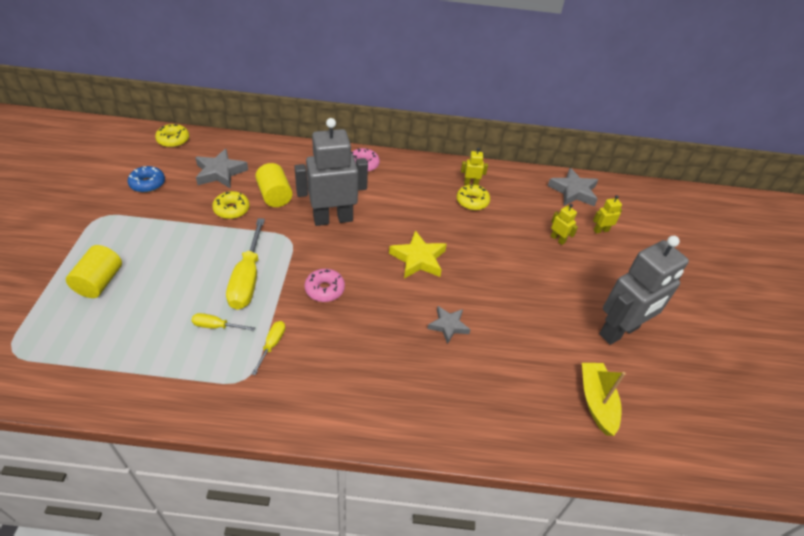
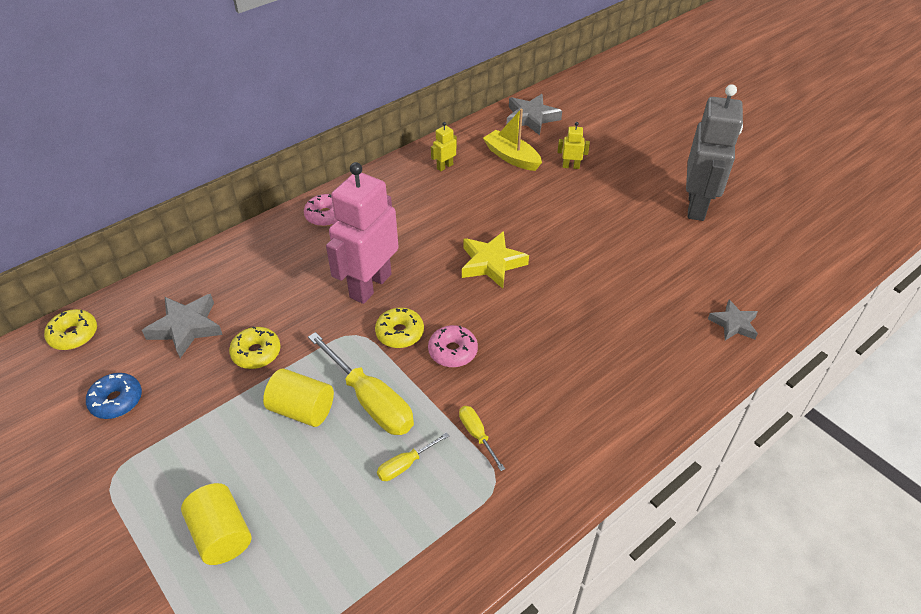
camera: 40 degrees left, 0 degrees up
yellow cylinder [255,163,293,207] -> yellow cylinder moved to [263,369,334,427]
grey robot [294,118,368,226] -> pink robot [326,162,399,304]
grey star [427,306,471,344] -> grey star moved to [708,300,758,341]
yellow donut [457,184,490,210] -> yellow donut moved to [375,308,424,348]
yellow boat [582,363,626,436] -> yellow boat moved to [483,109,542,171]
yellow robot [593,195,622,234] -> none

